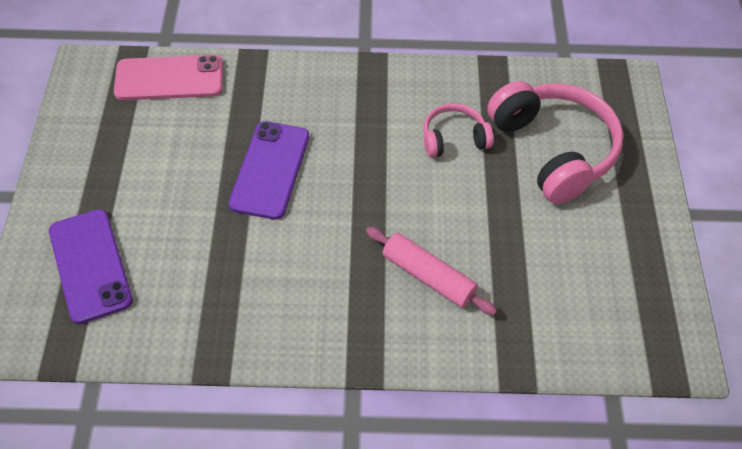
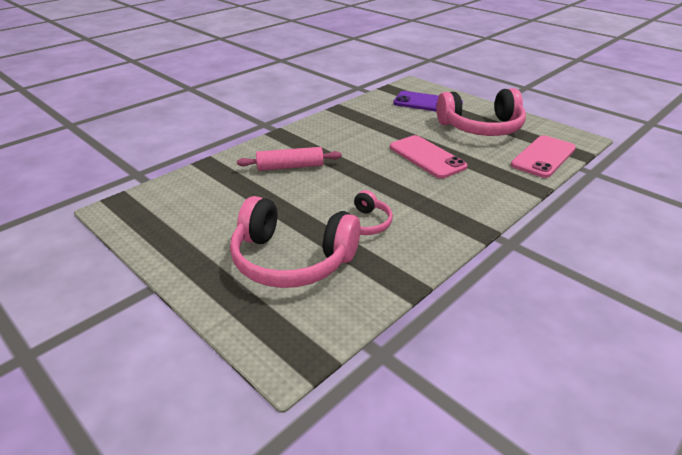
camera: 135 degrees right, 20 degrees down
purple phone [229,121,309,220] -> pink phone [390,135,467,179]
none -> pink headphones [437,88,526,136]

